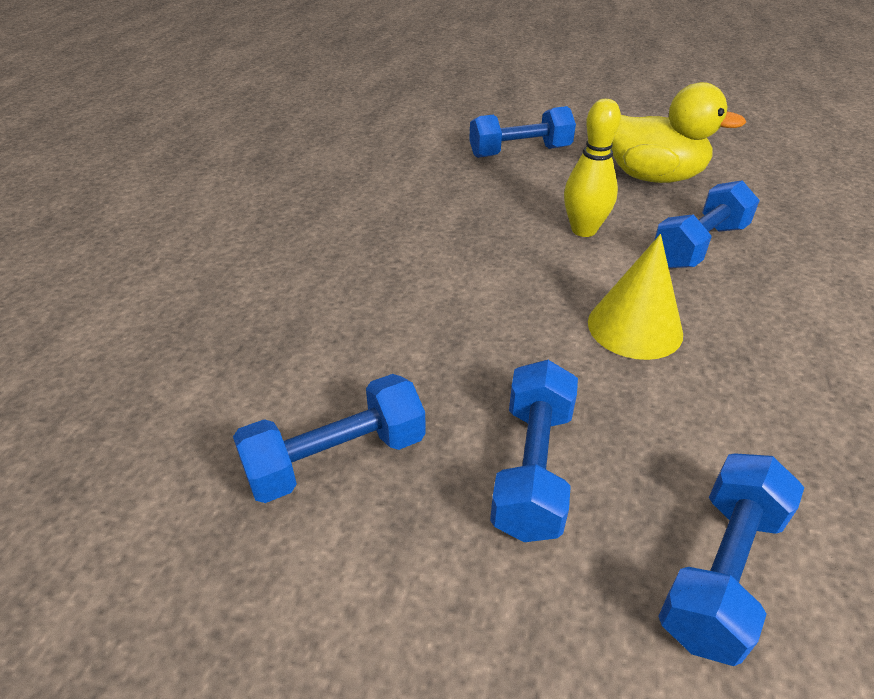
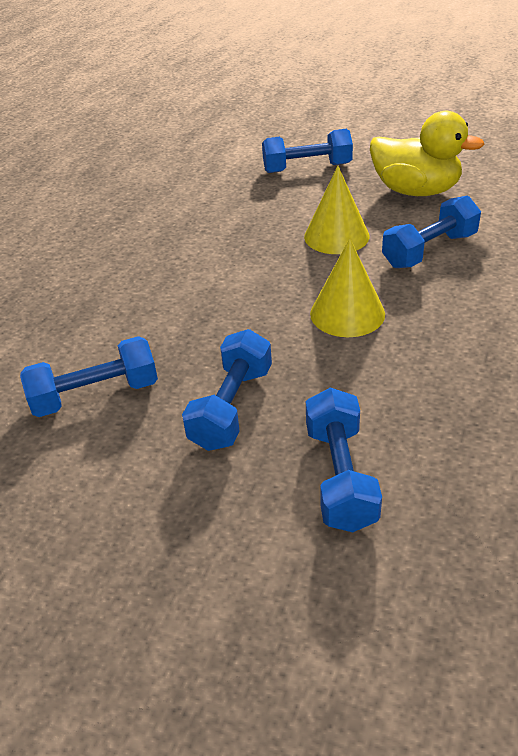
camera: 10 degrees right, 0 degrees up
yellow bowling pin [564,99,621,237] -> yellow cone [304,166,369,254]
blue dumbbell [658,453,804,666] -> blue dumbbell turned 45 degrees counterclockwise [306,387,382,532]

